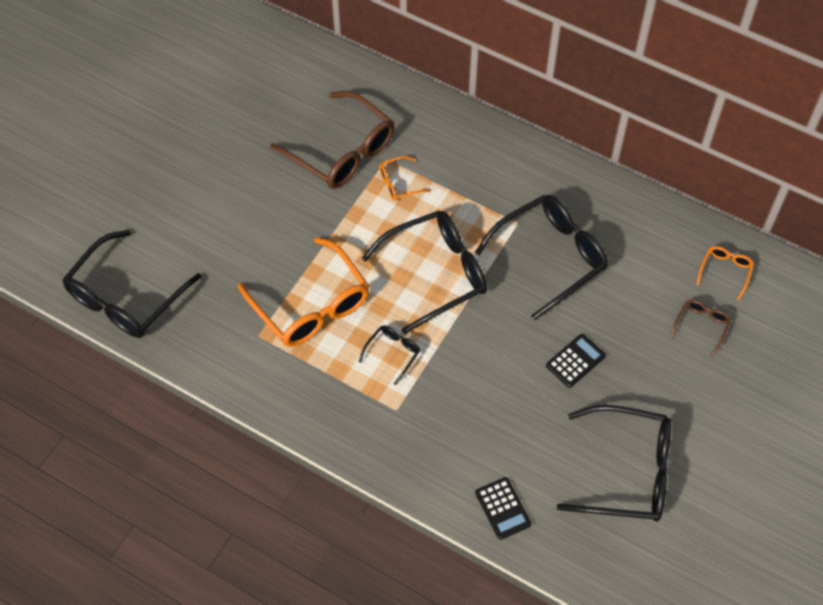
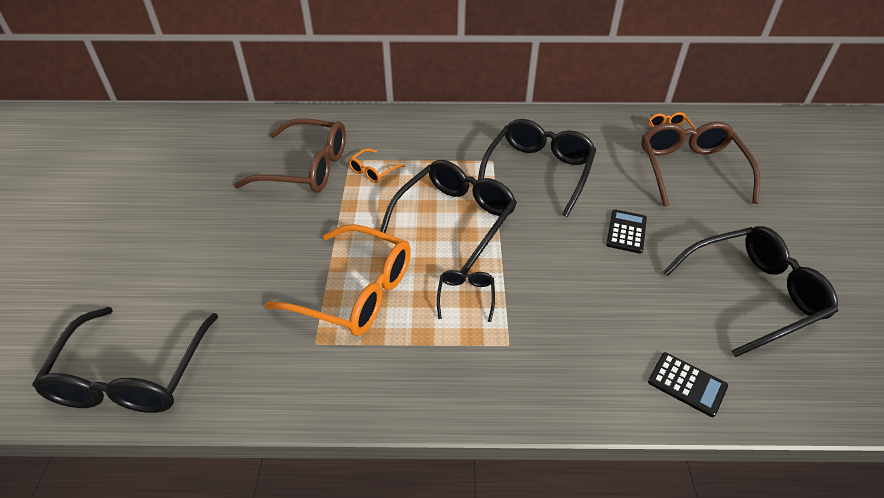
camera: 30 degrees left, 15 degrees down
brown glasses [671,300,731,356] -> brown glasses [641,122,760,207], size x2.20

